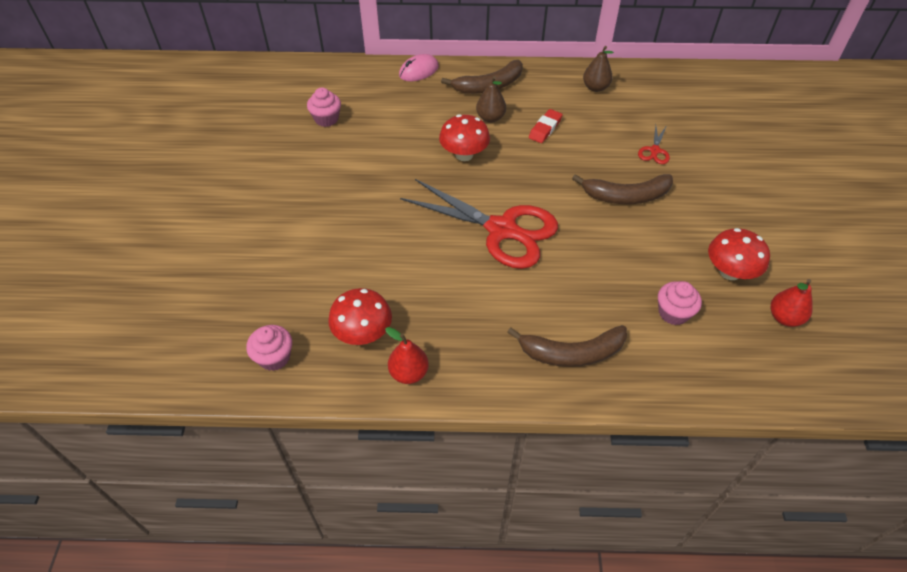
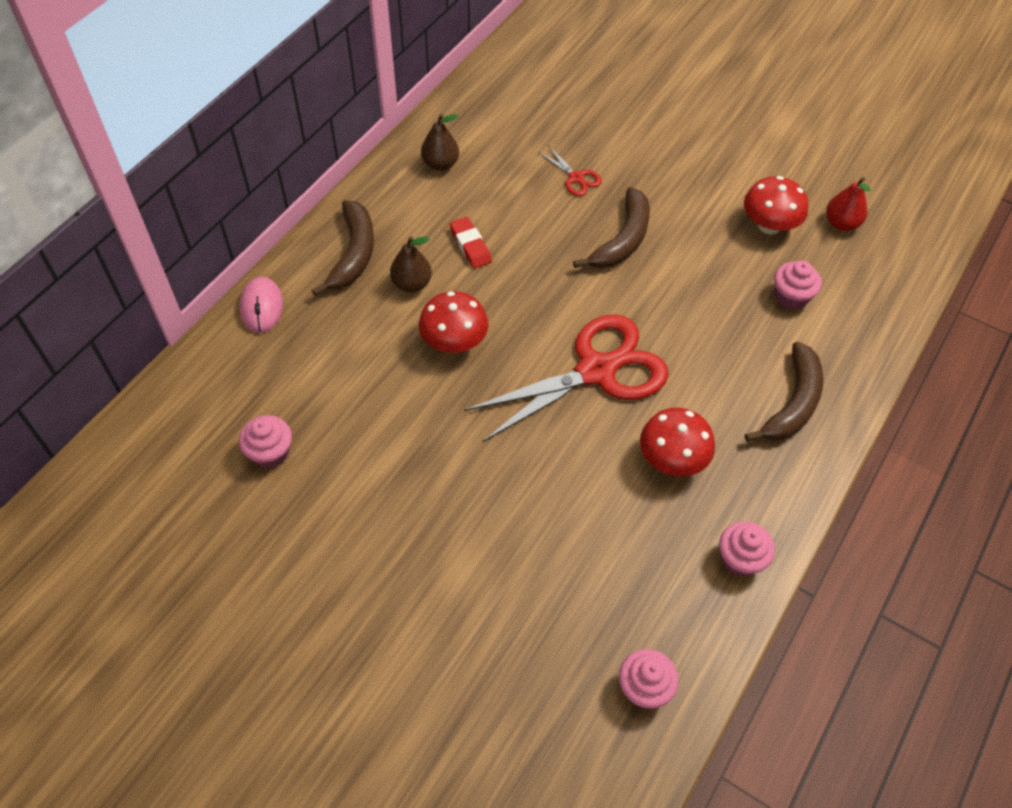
camera: 60 degrees left, 5 degrees up
red mushroom [328,288,392,345] -> red mushroom moved to [640,408,715,477]
red pear [385,327,429,384] -> pink cupcake [719,521,775,577]

